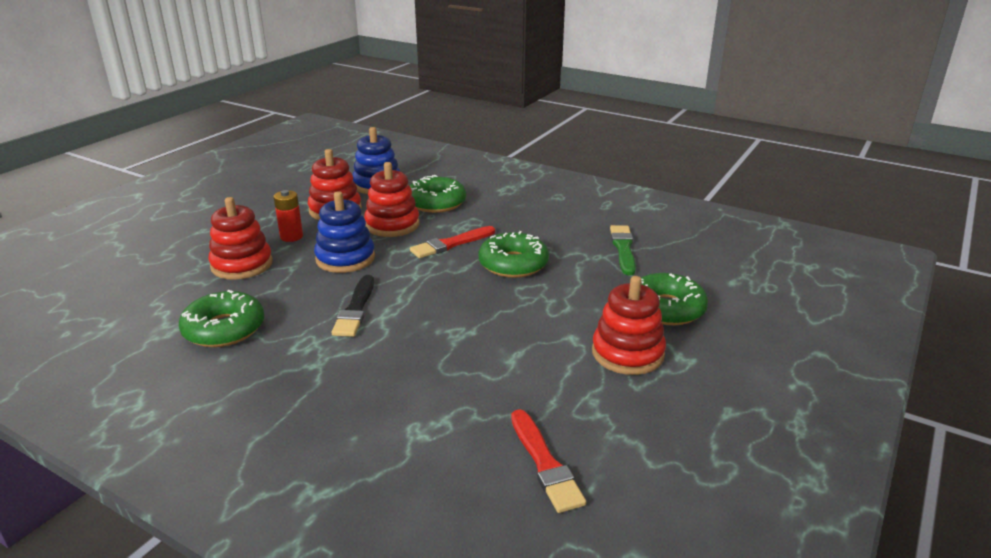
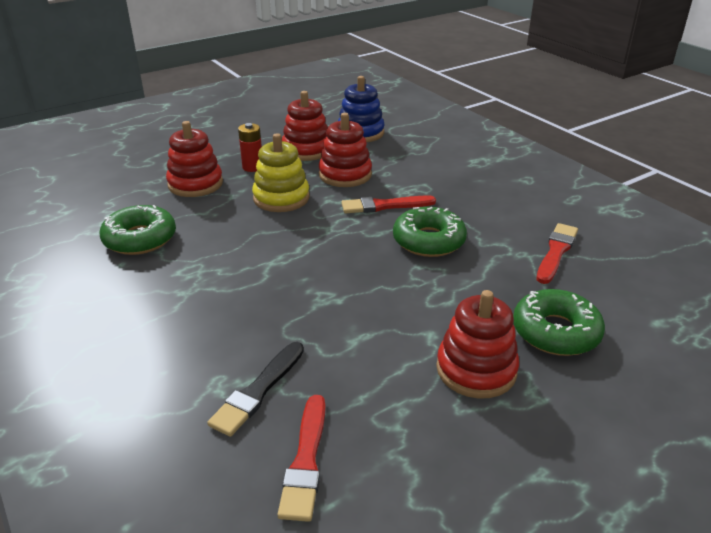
camera: 25 degrees right, 5 degrees up
blue stacking toy [314,191,375,273] -> yellow stacking toy [252,133,310,212]
black brush [332,275,374,337] -> black brush moved to [207,342,304,437]
green donut [410,175,466,213] -> none
green brush [610,225,636,275] -> red brush [537,223,578,284]

